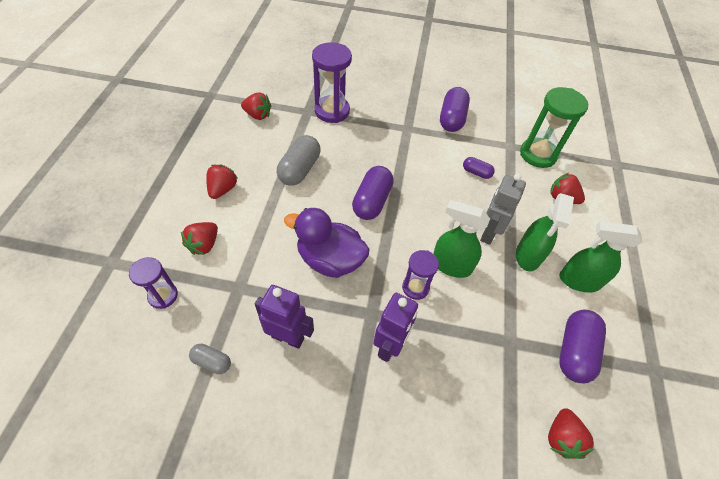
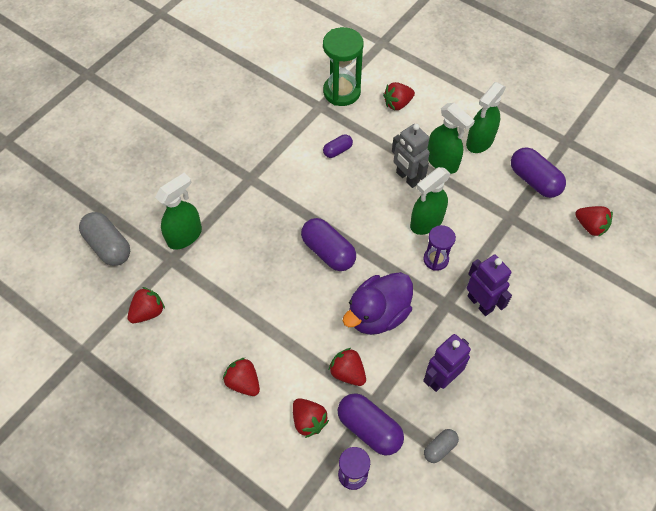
camera: 60 degrees left, 5 degrees up
grey capsule [277,135,321,186] -> grey capsule moved to [79,212,130,266]
purple hourglass [312,42,352,123] -> green spray bottle [155,173,202,249]
purple capsule [440,87,470,132] -> purple capsule moved to [338,393,404,456]
none -> red strawberry [329,348,366,386]

